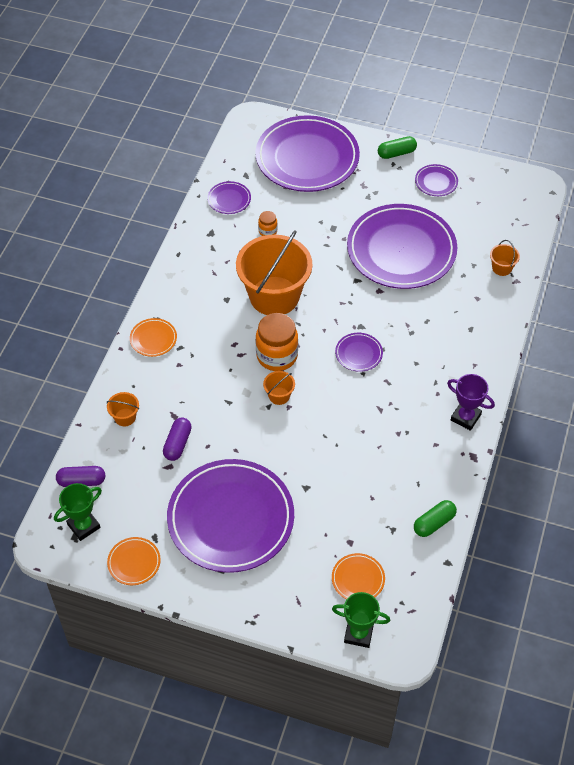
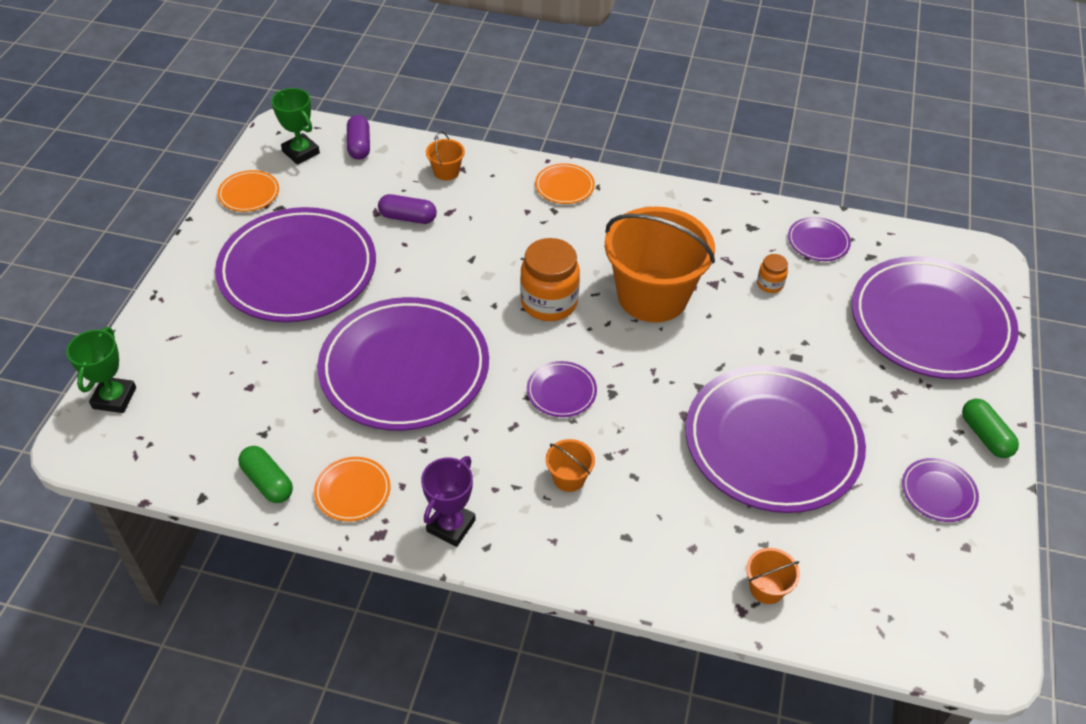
camera: 85 degrees right, 5 degrees down
orange bucket [263,371,295,405] -> orange bucket moved to [546,439,595,492]
orange plate [332,553,385,600] -> orange plate moved to [314,457,391,522]
none -> purple plate [318,297,489,431]

